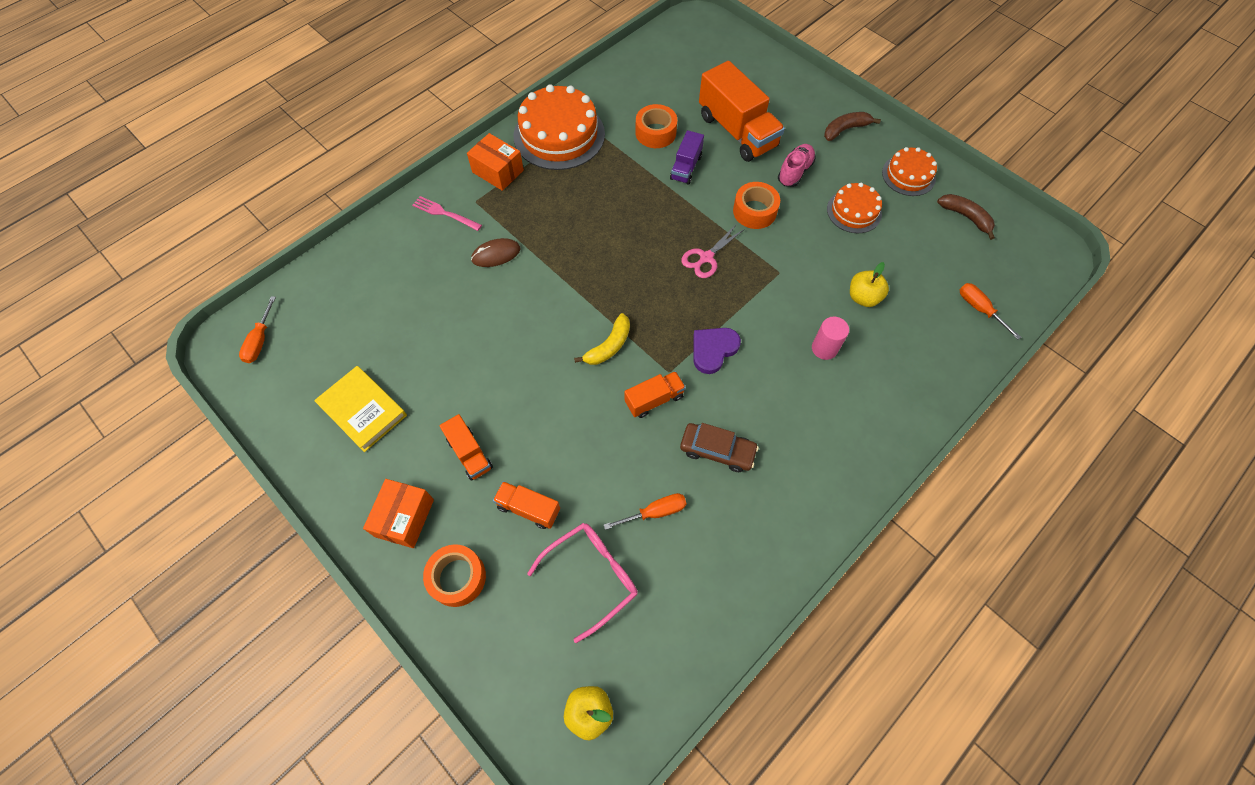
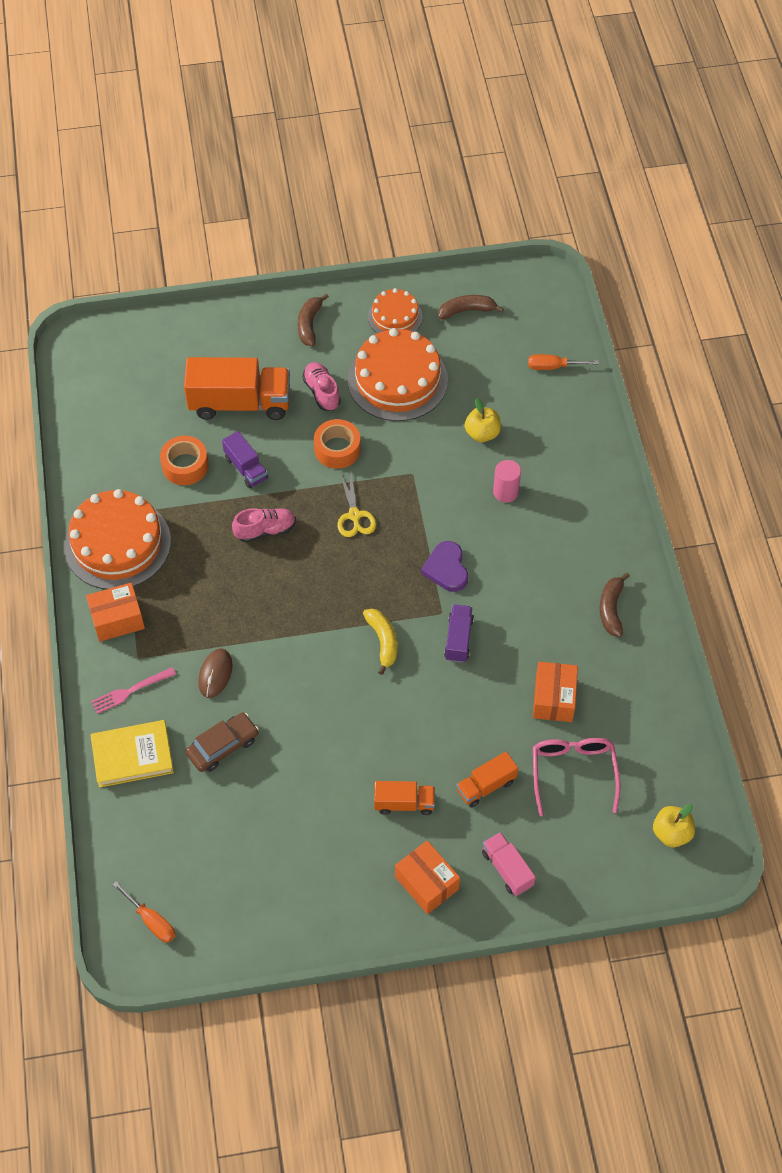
camera: 55 degrees left, 5 degrees down
yellow book [314,366,407,452] -> yellow book moved to [90,720,174,788]
orange tape [423,544,486,607] -> pink truck [482,832,536,896]
orange screwdriver [604,493,687,530] -> orange box [533,662,578,722]
orange truck [624,371,686,418] -> purple truck [444,604,474,663]
brown car [680,423,759,472] -> brown car moved to [186,713,259,772]
pink scissors [682,224,745,278] -> yellow scissors [338,469,376,537]
orange cake [827,183,882,233] -> orange cake [348,328,448,421], size x1.79
none -> pink shoe [232,508,296,543]
none -> brown banana [600,573,630,637]

